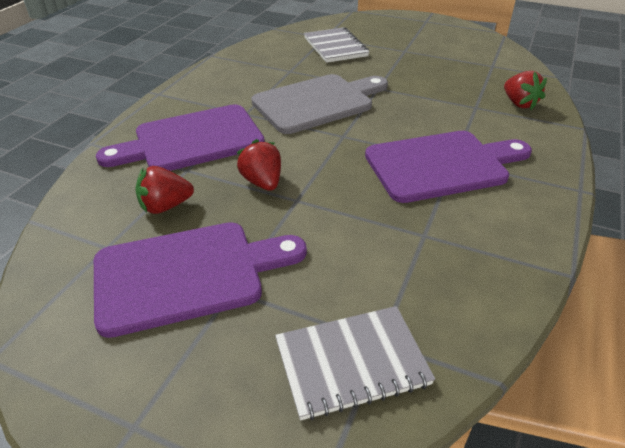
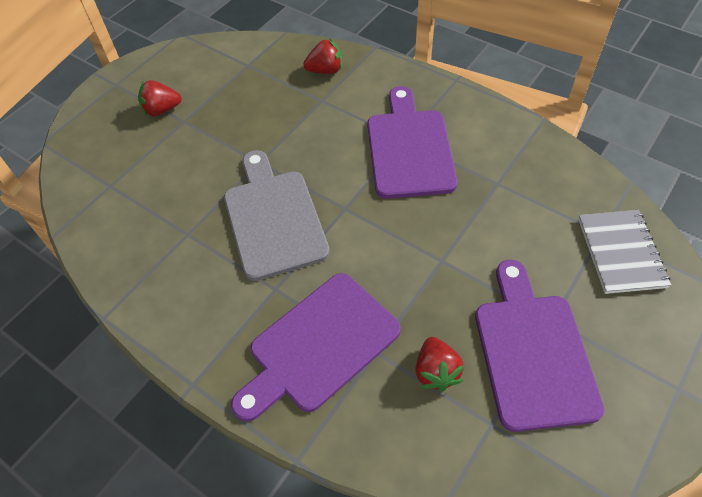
camera: 75 degrees left, 15 degrees up
purple cutting board [96,104,265,171] -> purple cutting board turned 60 degrees clockwise [231,273,401,422]
red strawberry [237,139,281,191] -> red strawberry moved to [138,80,182,116]
grey notebook [304,27,369,63] -> none

